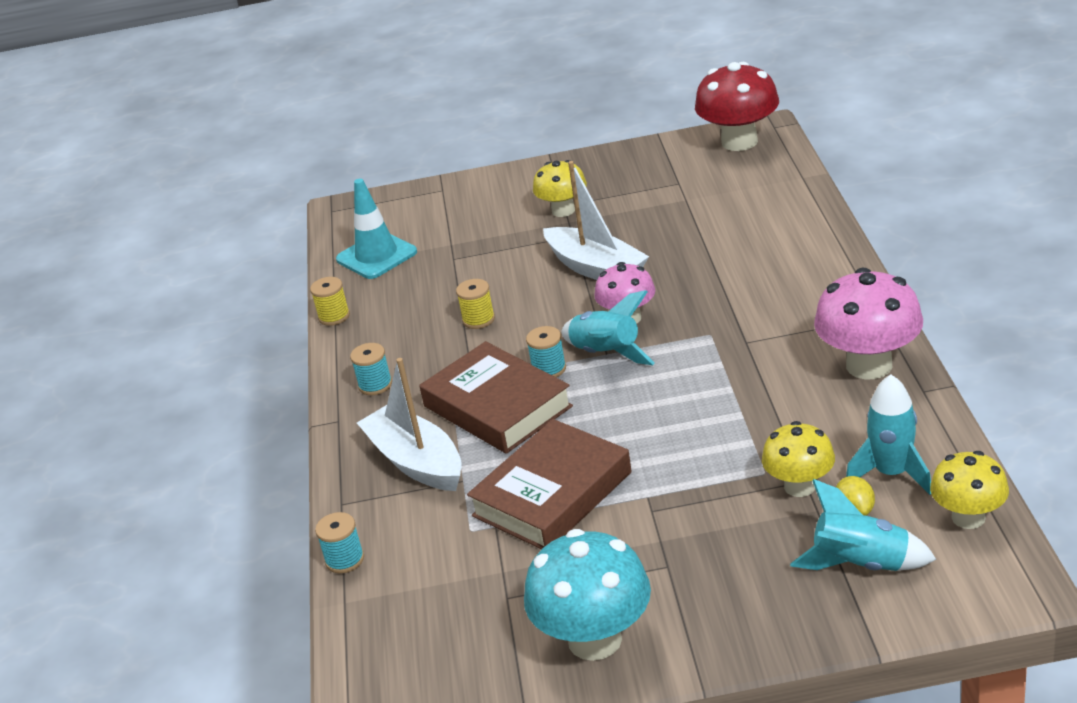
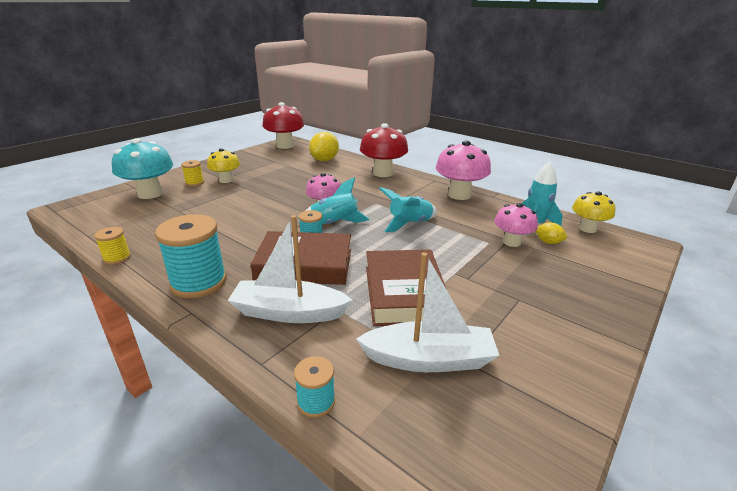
camera: 50 degrees left, 5 degrees down
turquoise traffic cone [336,179,417,279] -> none
turquoise spool [350,343,392,395] -> turquoise spool [155,214,227,298], size x2.00
yellow spool [456,279,495,329] -> yellow spool moved to [181,160,204,186]
turquoise mushroom [524,529,651,661] -> turquoise mushroom moved to [112,138,173,199]
white boat [543,161,649,280] -> white boat moved to [356,252,500,372]
yellow mushroom [762,421,835,497] -> pink mushroom [494,203,538,247]
turquoise rocket [790,479,936,571] -> turquoise rocket moved to [379,187,437,232]
none -> yellow lemon [309,132,339,161]
none -> red mushroom [360,123,408,177]

